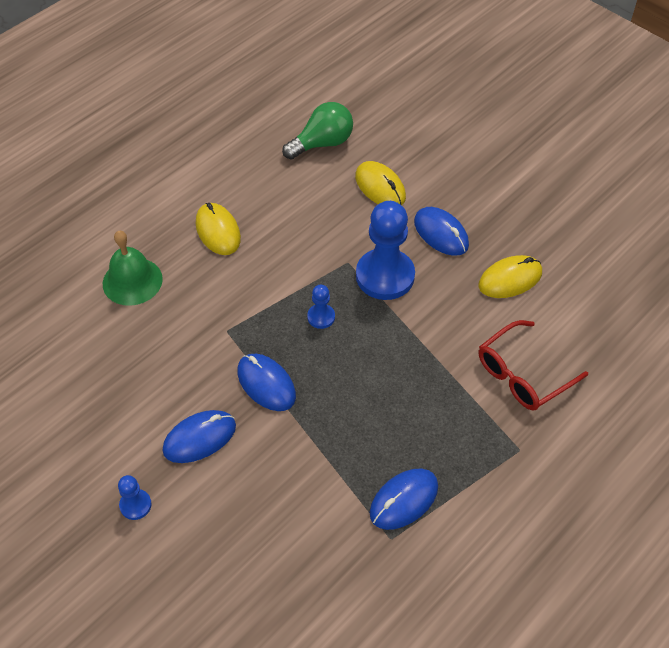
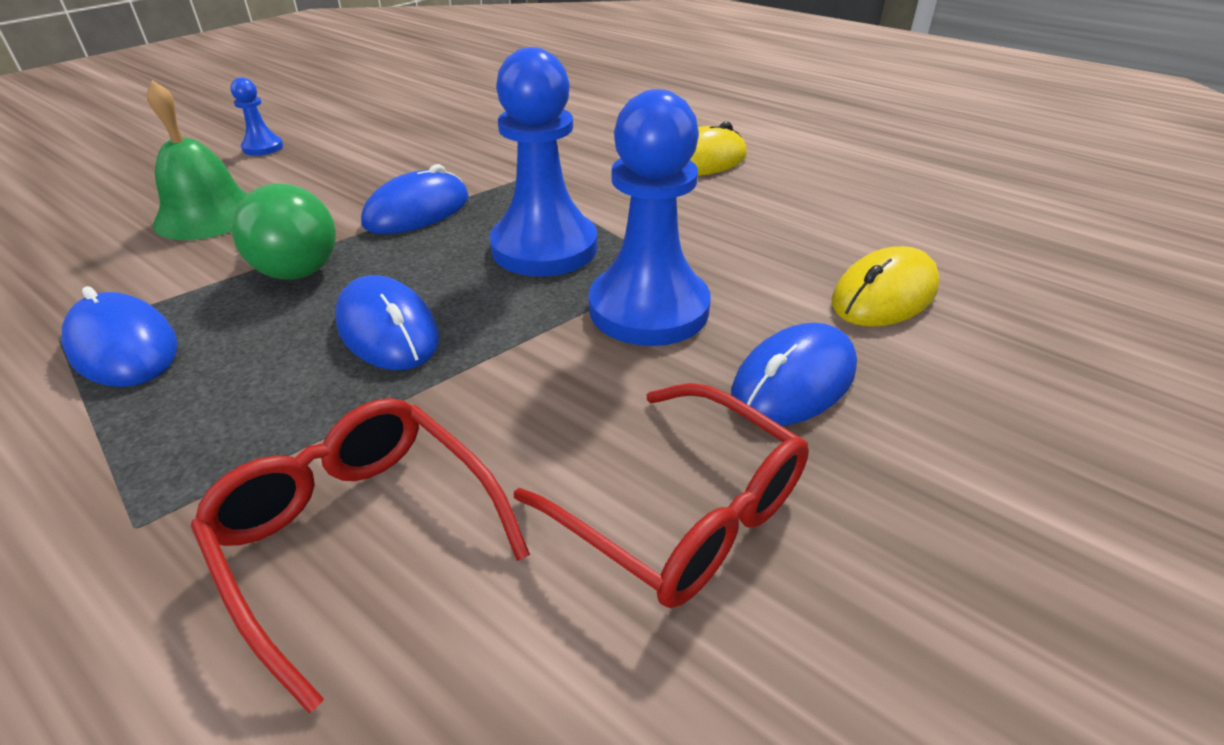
camera: 85 degrees right, 15 degrees down
green bell [103,231,163,306] -> green bell moved to [147,80,248,240]
blue mouse [162,410,236,463] -> blue mouse moved to [335,275,439,370]
green light bulb [282,102,353,159] -> green light bulb moved to [232,183,336,280]
blue pawn [307,285,335,329] -> blue pawn [490,47,597,277], size x2.18
yellow mouse [478,255,542,298] -> red glasses [514,383,809,608]

